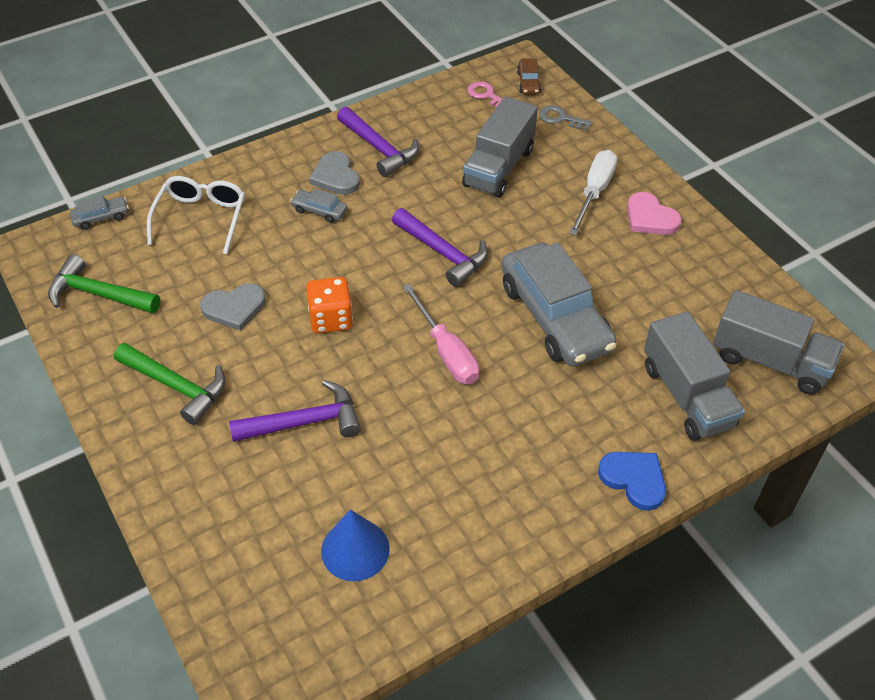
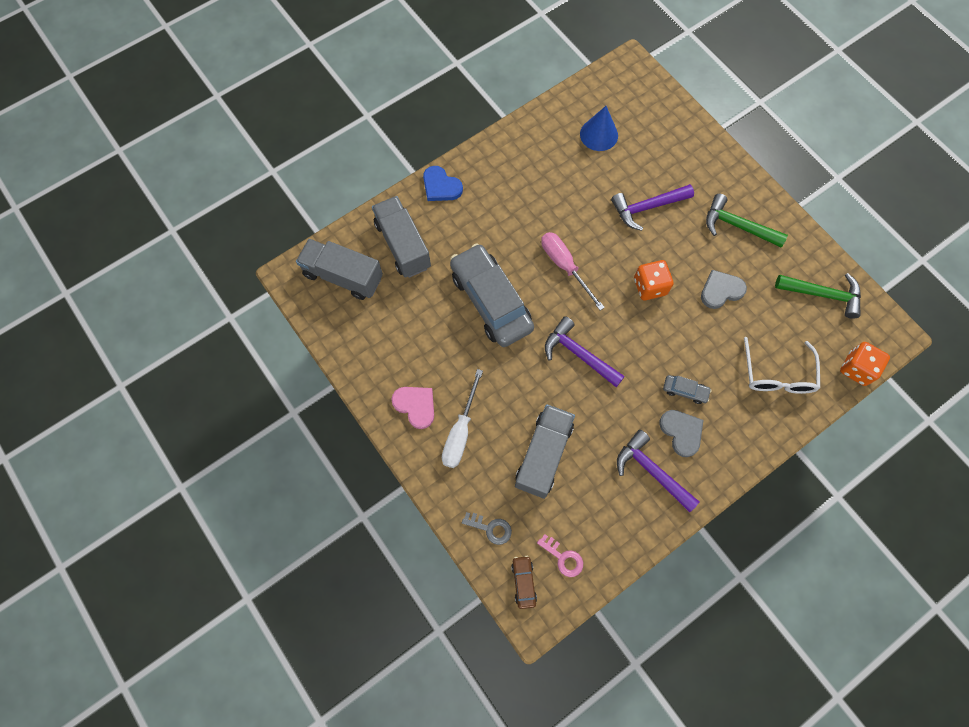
camera: 175 degrees right, 20 degrees up
grey car [70,195,129,230] -> orange dice [840,342,890,386]

